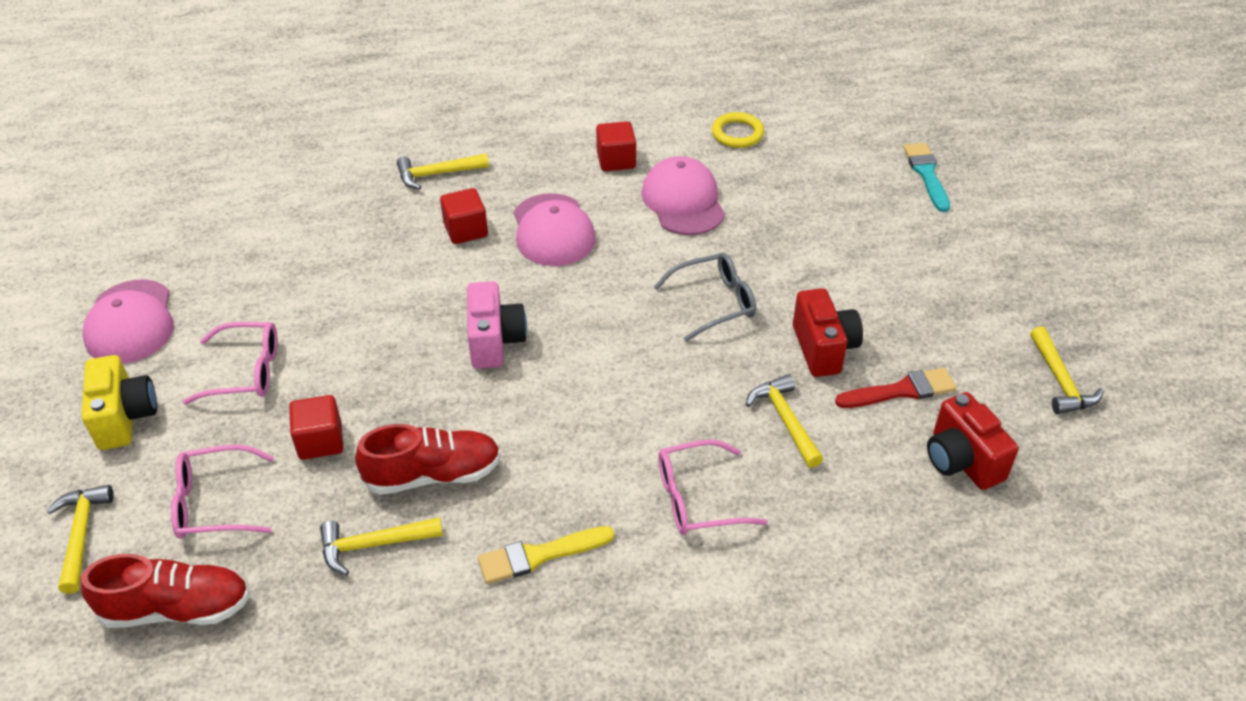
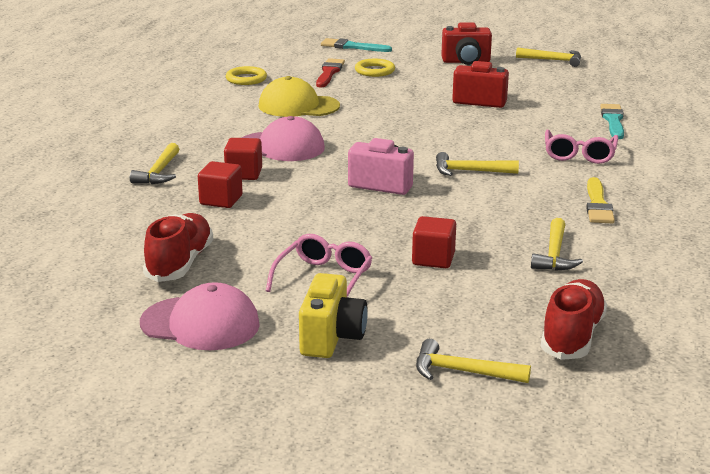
camera: 65 degrees left, 20 degrees down
yellow camera [82,355,157,450] -> yellow camera turned 90 degrees clockwise [299,273,368,358]
pink glasses [171,445,274,539] -> none
red shoe [355,424,501,495] -> red shoe moved to [143,213,213,282]
red cube [596,121,636,171] -> red cube moved to [198,161,243,208]
pink cap [641,156,725,235] -> yellow cap [258,76,340,117]
grey glasses [654,253,756,342] -> none
yellow hammer [746,374,823,468] -> yellow hammer moved to [436,152,519,176]
red brush [835,368,957,408] -> red brush moved to [316,58,345,88]
red camera [927,392,1019,490] -> red camera moved to [441,22,492,65]
none -> yellow ring [355,59,395,77]
none -> turquoise brush [600,104,624,139]

